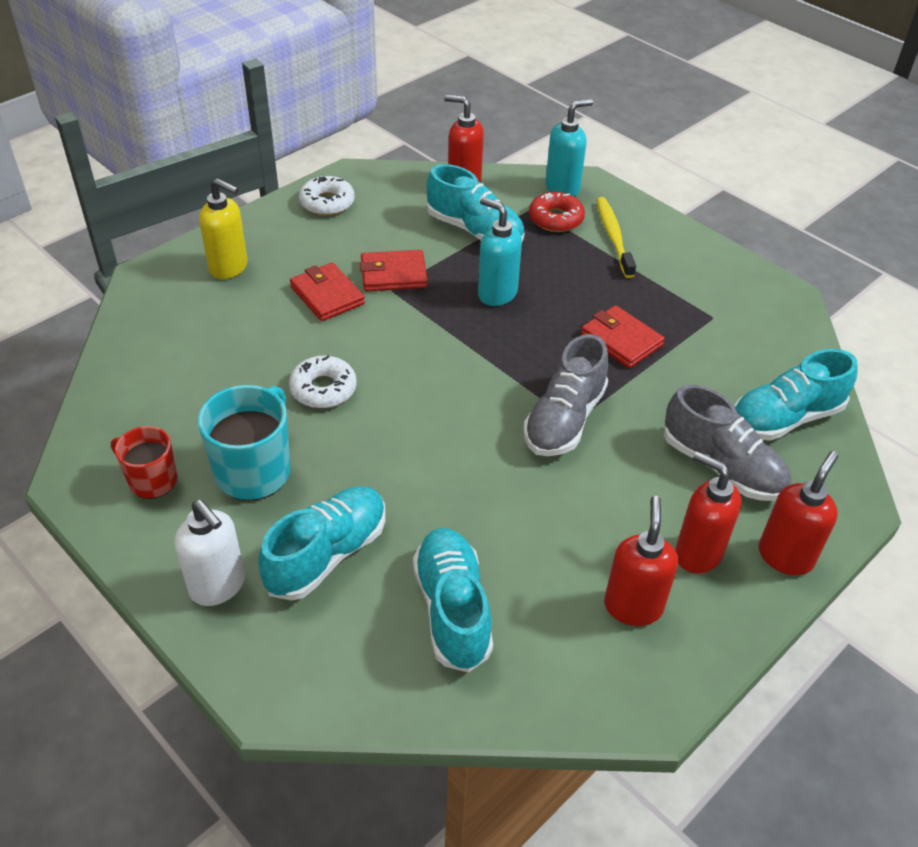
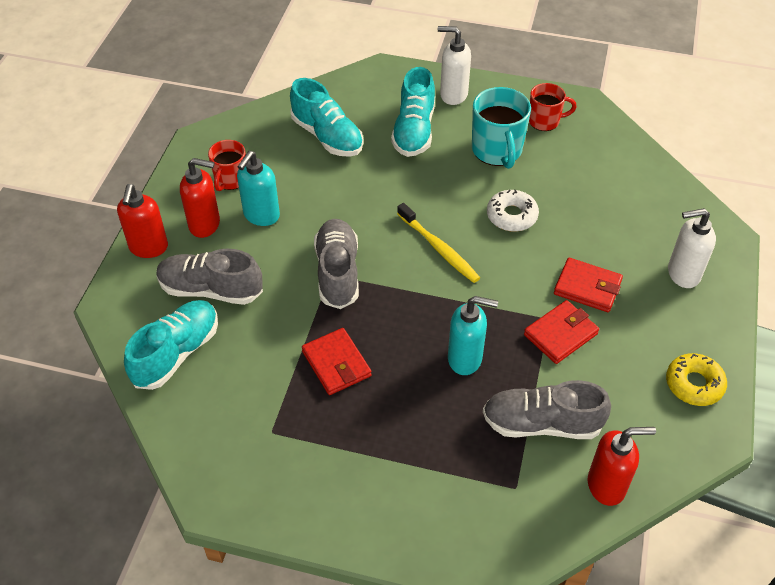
camera: 150 degrees right, 5 degrees up
yellow soap dispenser [199,178,248,279] -> white soap dispenser [668,208,716,288]
white donut [299,176,355,216] -> yellow donut [666,353,727,406]
turquoise shoe [427,164,525,241] -> grey shoe [483,380,611,439]
red donut [529,192,585,232] -> none
turquoise soap dispenser [545,99,593,197] -> turquoise soap dispenser moved to [237,151,280,226]
red wallet [581,305,665,368] -> red wallet turned 45 degrees clockwise [302,328,372,395]
yellow toothbrush [596,197,636,278] -> yellow toothbrush moved to [397,203,480,283]
red soap dispenser [604,496,678,626] -> red mug [208,140,246,191]

